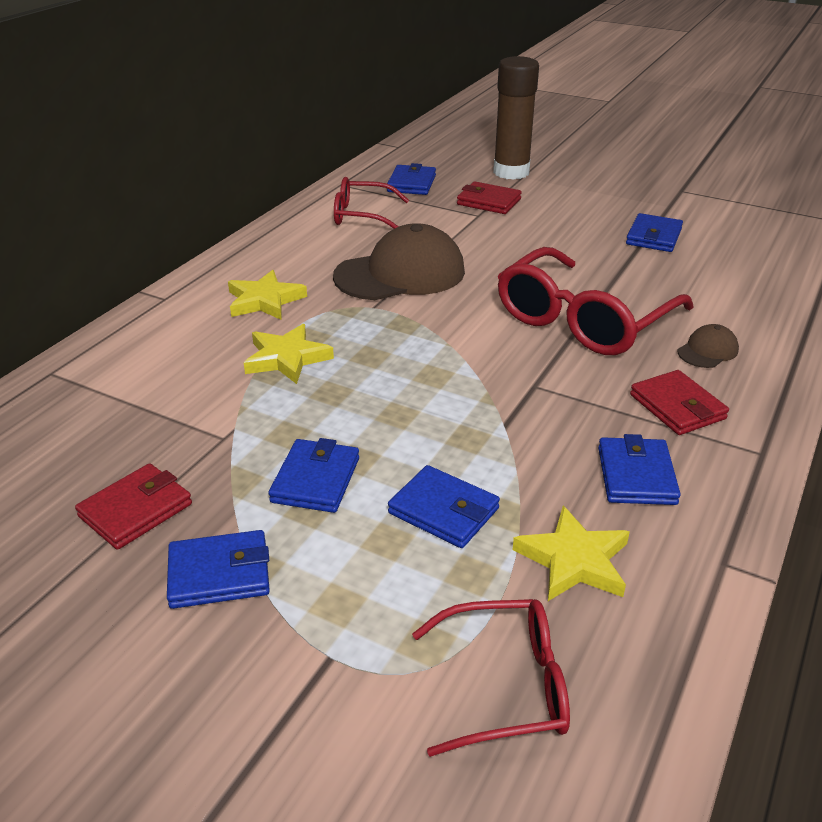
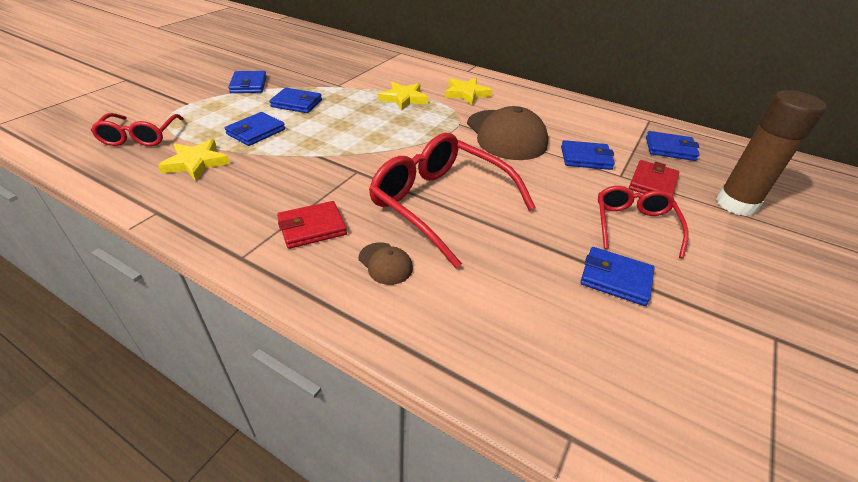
camera: 90 degrees right, 5 degrees up
red wallet [75,463,192,550] -> none
red glasses [334,177,409,229] -> red glasses moved to [598,186,689,258]
blue wallet [598,434,681,505] -> blue wallet moved to [561,140,615,170]

